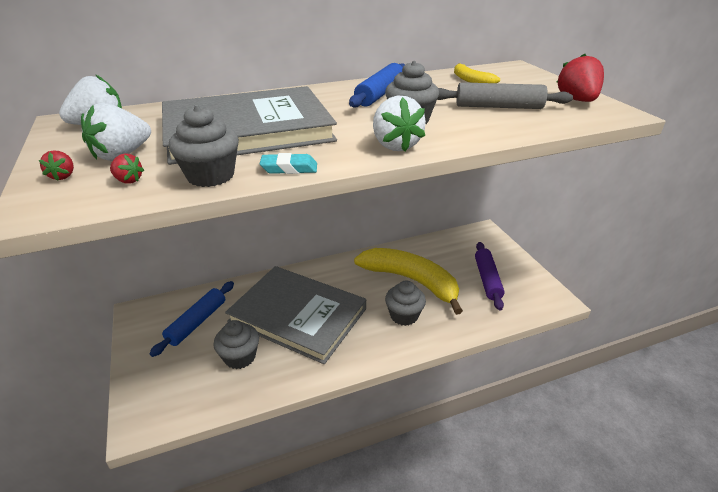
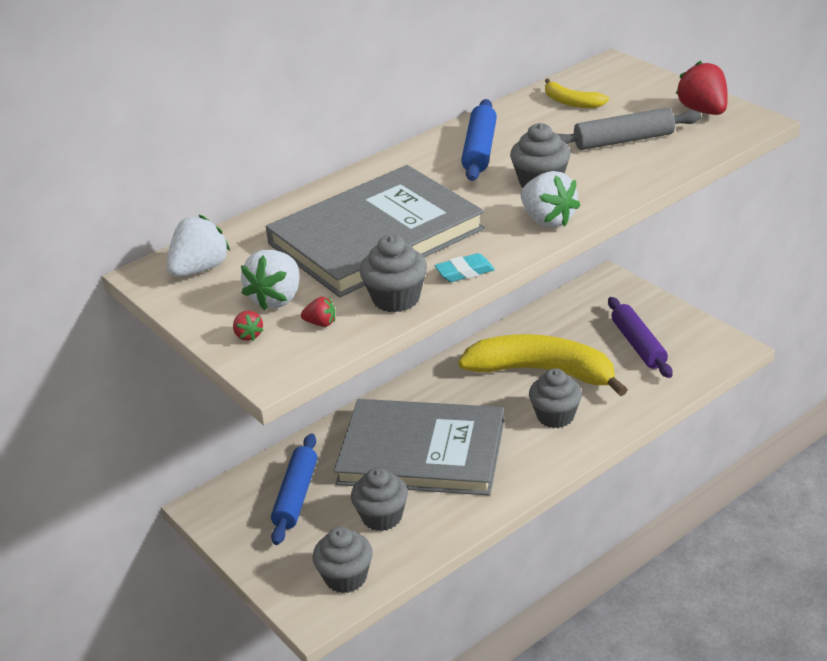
camera: 15 degrees left, 0 degrees up
none -> grey cupcake [312,527,373,593]

